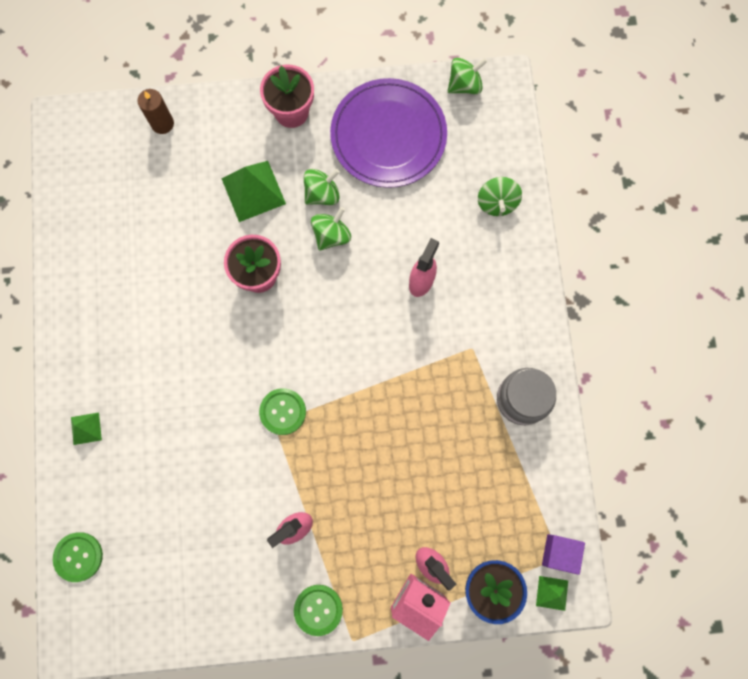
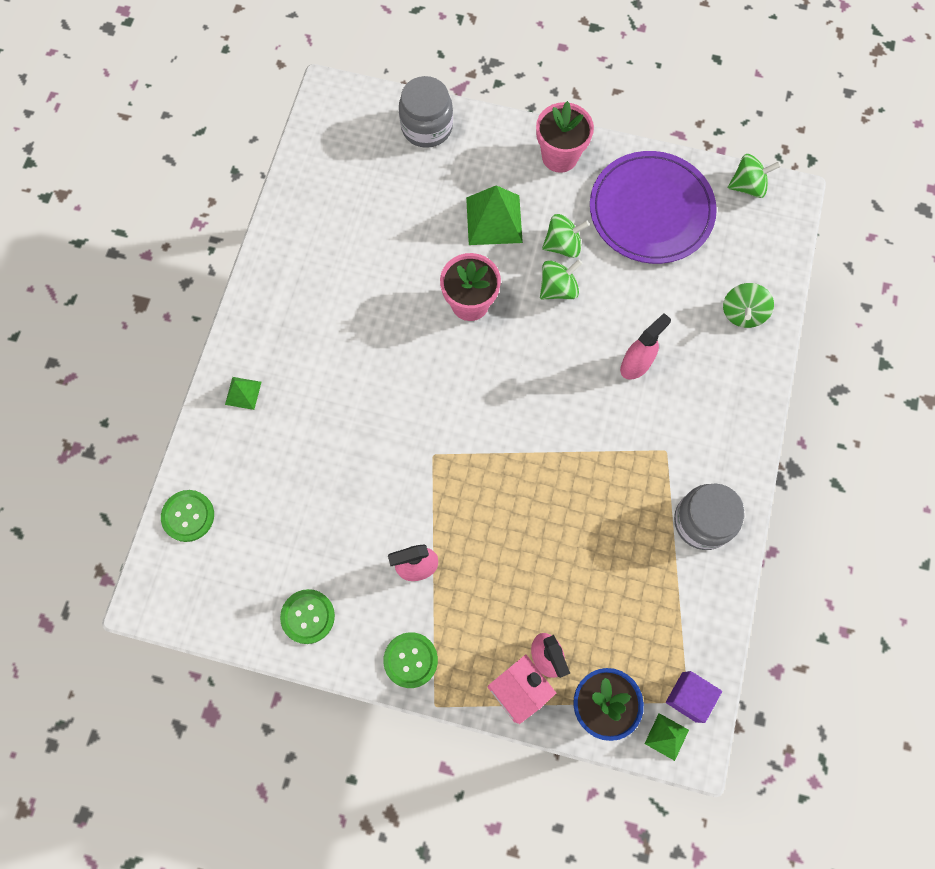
camera: 20 degrees right, 5 degrees down
brown candle [137,89,174,134] -> grey jar [399,76,453,148]
green button [259,388,306,435] -> green button moved to [280,589,335,644]

